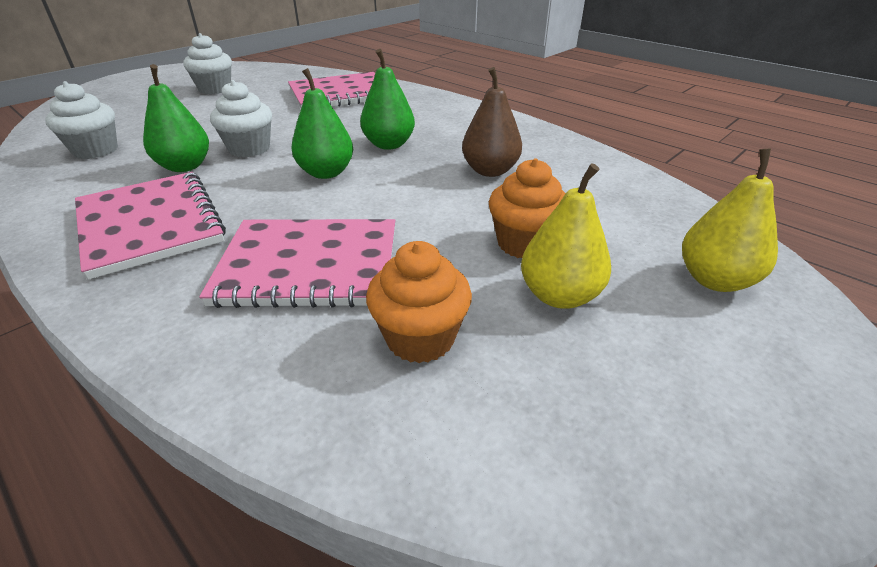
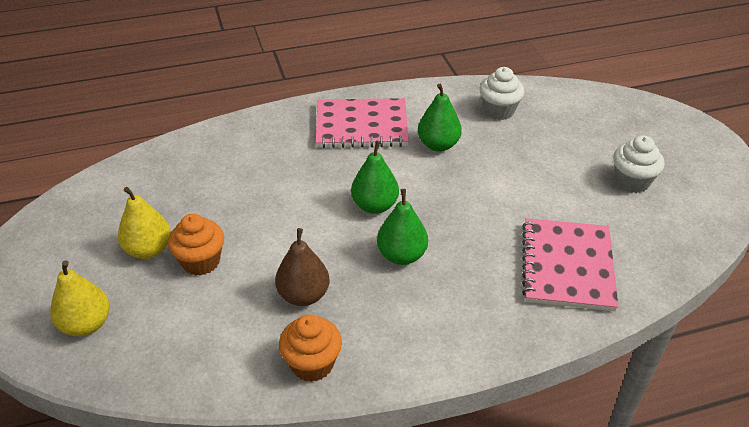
camera: 120 degrees right, 5 degrees up
pink notebook [199,219,395,308] -> none
white cupcake [210,80,272,157] -> none
orange cupcake [366,241,472,363] -> orange cupcake moved to [279,314,342,382]

